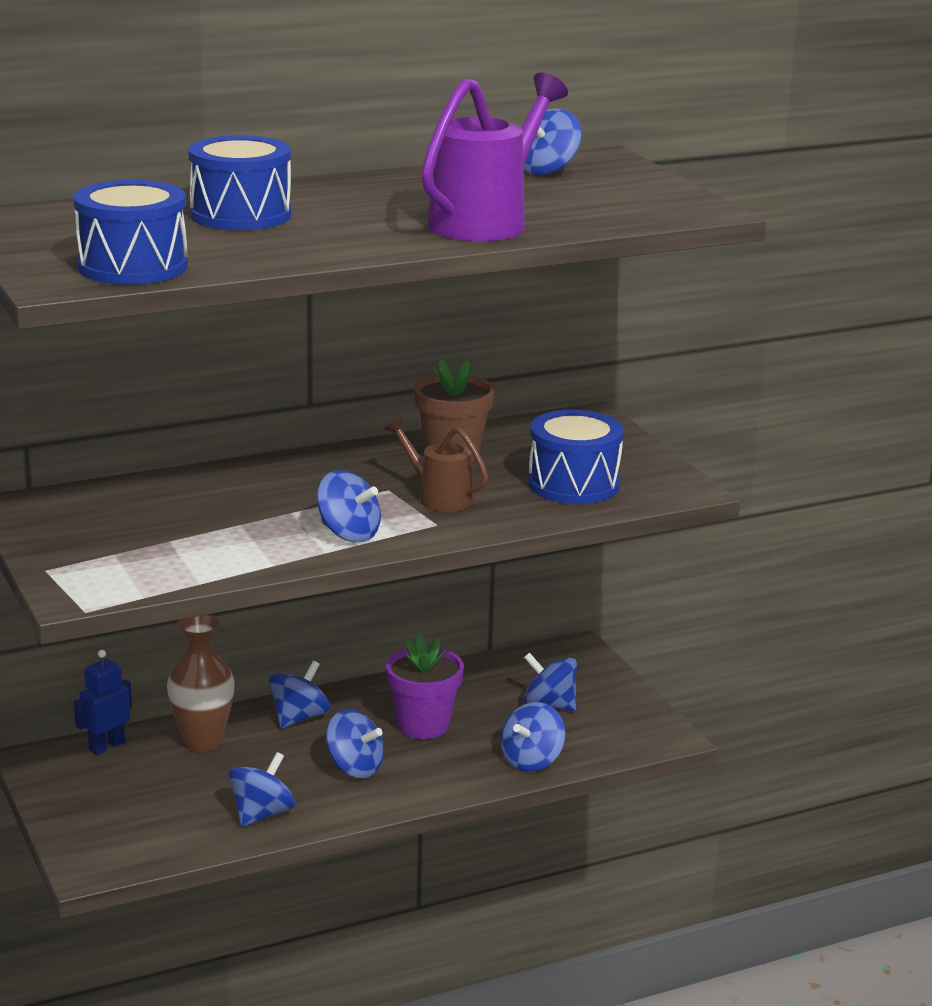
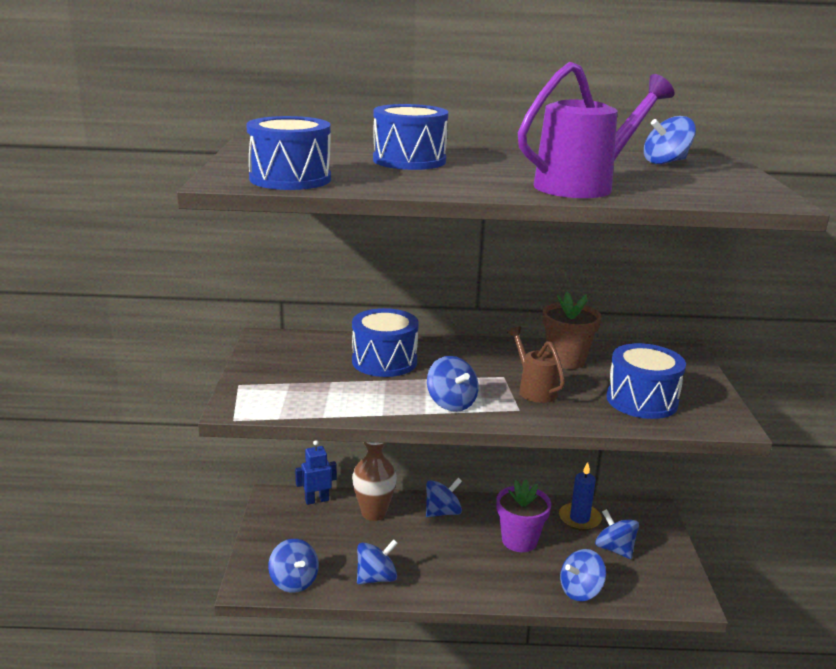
camera: 25 degrees right, 0 degrees up
blue spinning top [326,709,384,778] -> blue spinning top moved to [268,539,319,593]
none -> blue drum [352,308,419,377]
none -> blue candle [559,462,602,531]

